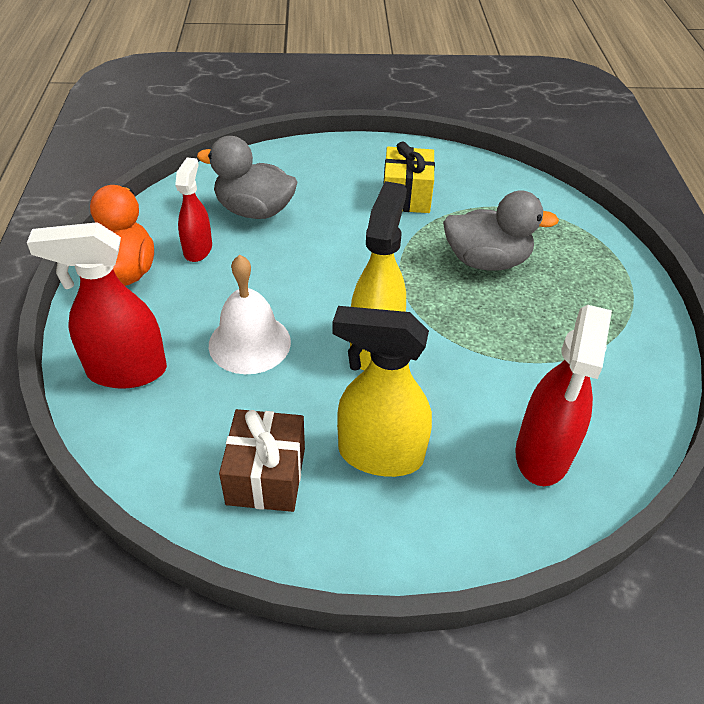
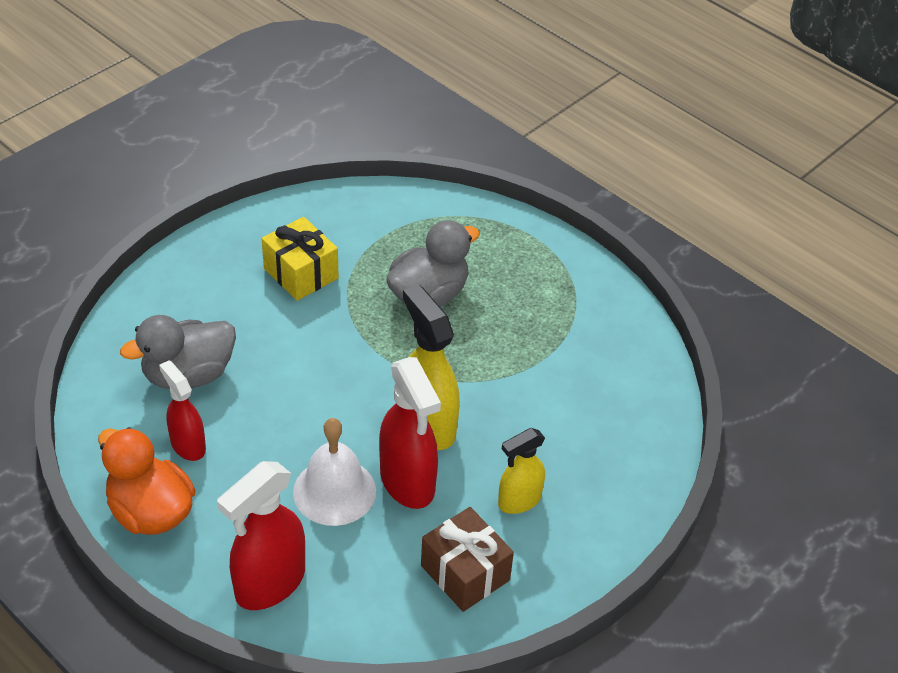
camera: 45 degrees left, 0 degrees up
yellow spray bottle [332,306,432,477] -> yellow spray bottle [498,428,545,514], size x0.62
red spray bottle [515,305,612,486] -> red spray bottle moved to [379,357,441,509]

